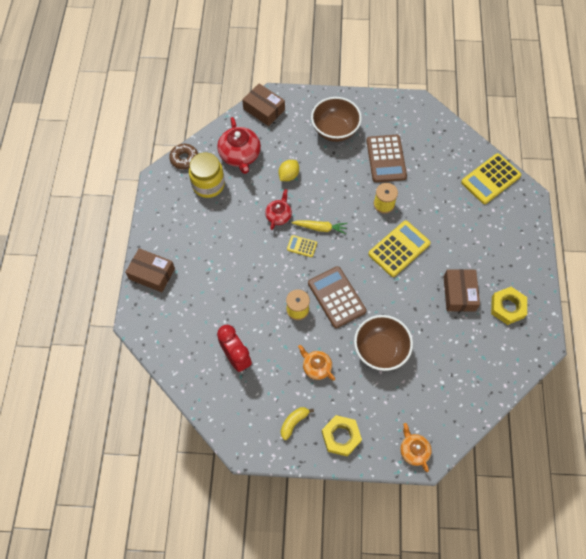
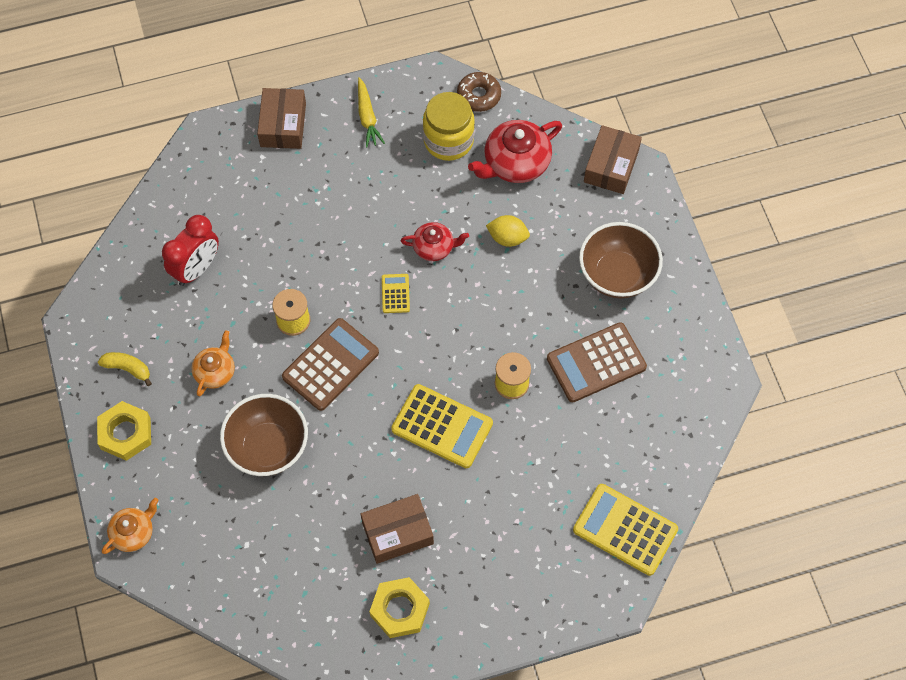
camera: 70 degrees right, 0 degrees up
yellow carrot [292,220,347,234] -> yellow carrot moved to [358,77,385,147]

